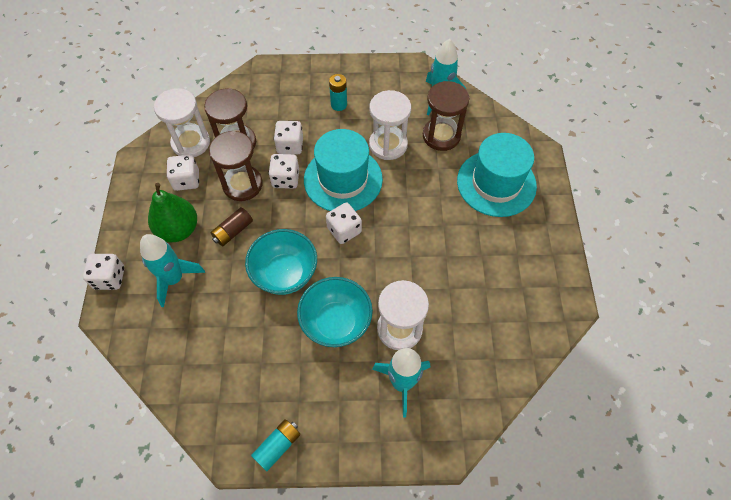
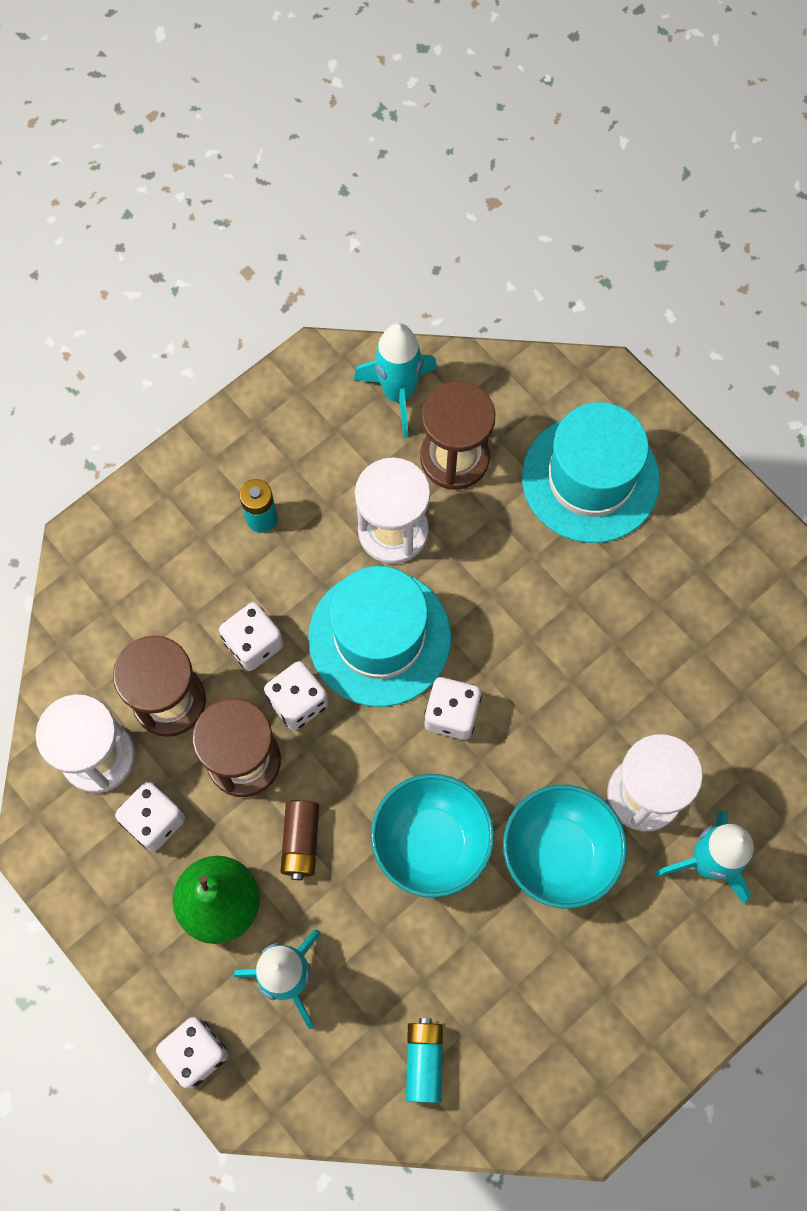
camera: 40 degrees left, 10 degrees up
turquoise battery [251,419,301,471] -> turquoise battery moved to [406,1018,443,1103]

